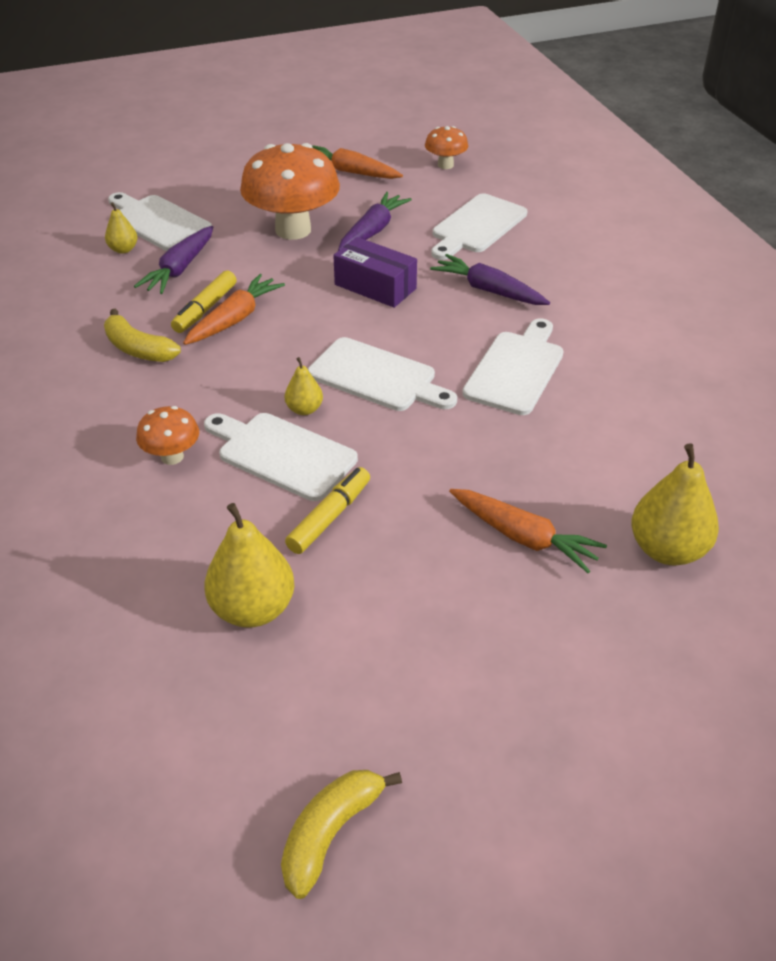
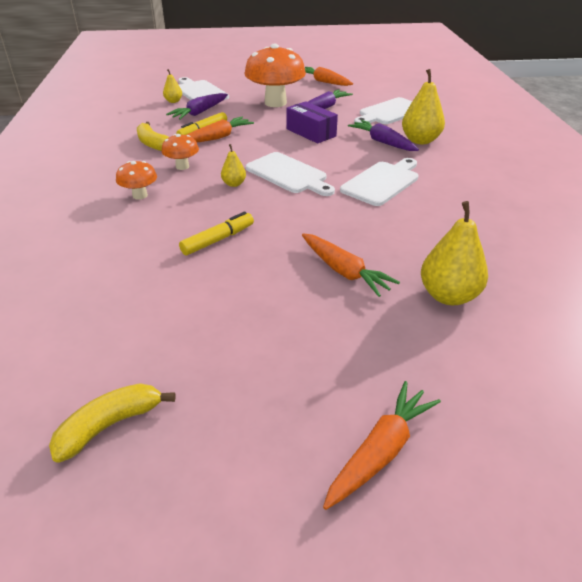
camera: 15 degrees right, 5 degrees down
white cutting board [204,413,358,501] -> none
yellow pear [204,503,294,628] -> yellow pear moved to [402,69,445,144]
orange mushroom [425,126,468,169] -> orange mushroom moved to [162,134,199,170]
none -> orange carrot [323,381,441,510]

